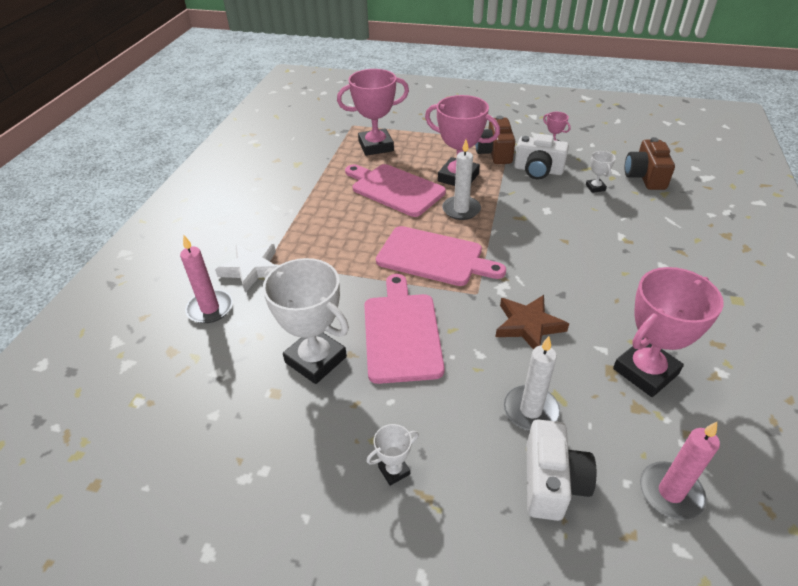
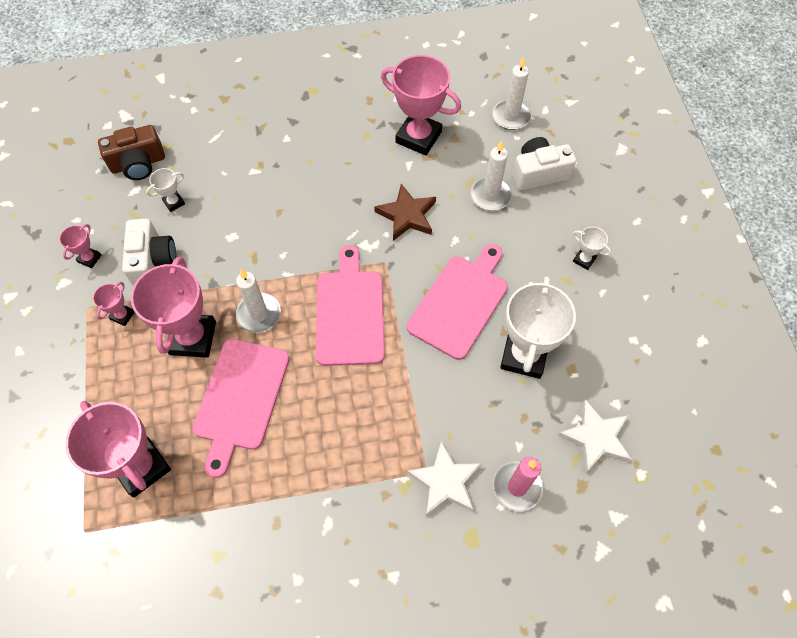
camera: 115 degrees left, 20 degrees up
pink cutting board [364,274,445,384] -> pink cutting board turned 150 degrees clockwise [407,244,508,360]
brown camera [475,116,515,164] -> pink trophy [93,282,135,326]
pink candle [640,422,720,520] -> white candle [492,56,531,130]
none -> white star [558,399,632,473]

